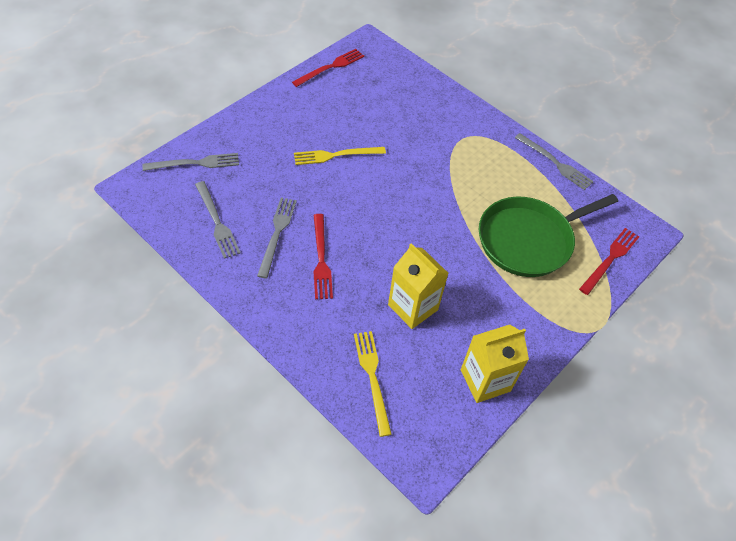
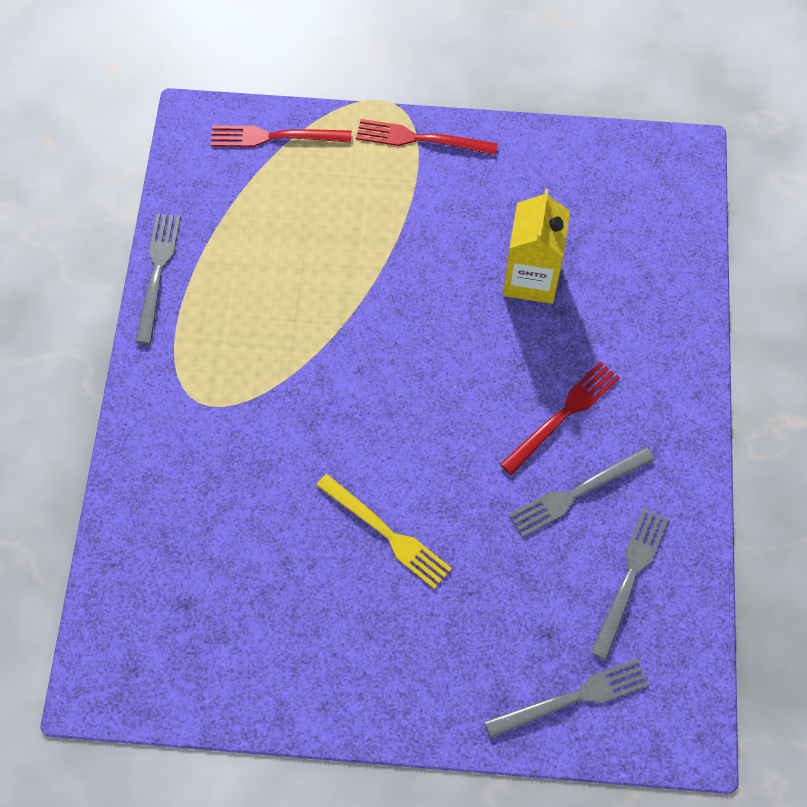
camera: 125 degrees left, 10 degrees up
grey fork [142,153,239,171] -> grey fork turned 120 degrees clockwise [484,659,649,738]
red fork [292,49,364,87] -> red fork moved to [356,119,498,155]
yellow fork [354,331,392,437] -> none
yellow carton [461,325,529,403] -> none
green pan [479,194,618,277] -> none

